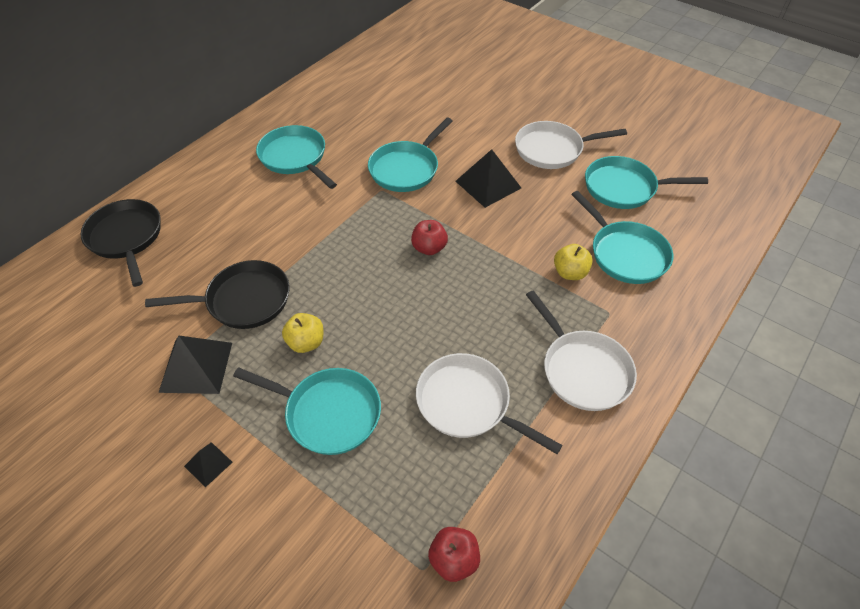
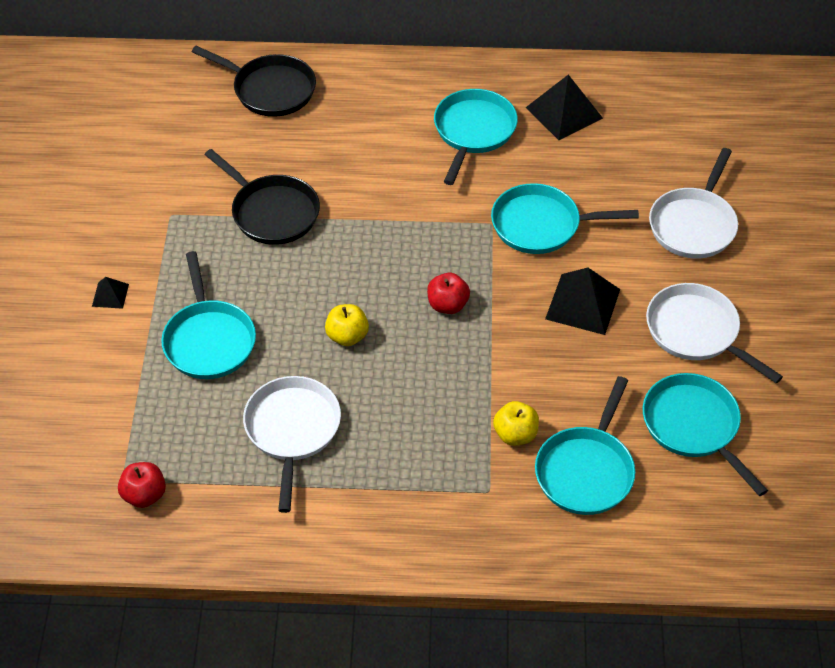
camera: 55 degrees right, 0 degrees up
black pan [80,199,161,287] -> black pan turned 90 degrees clockwise [192,46,316,117]
black pyramid [158,336,232,394] -> black pyramid moved to [526,75,603,140]
yellow apple [282,313,323,353] -> yellow apple moved to [325,304,369,346]
white pan [526,290,637,411] -> white pan moved to [649,148,738,259]

